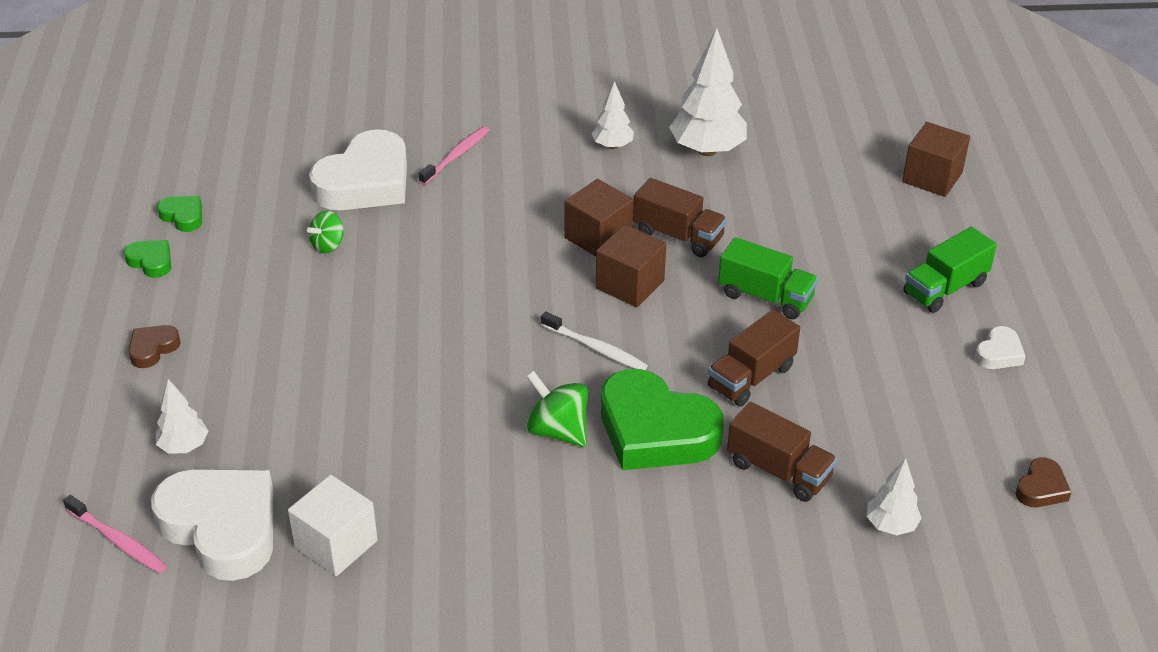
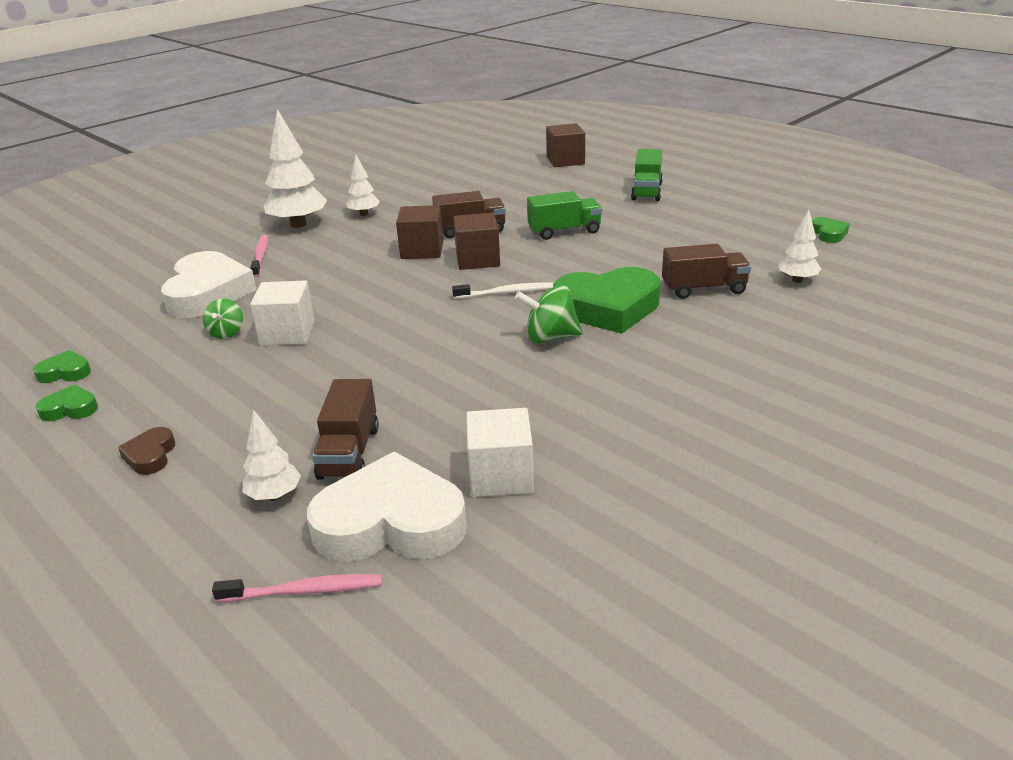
camera: 40 degrees left, 10 degrees down
white tree [669,28,747,156] -> white tree moved to [264,109,327,228]
brown truck [708,310,800,407] -> brown truck moved to [312,379,379,480]
white heart [975,326,1026,369] -> none
brown heart [1015,457,1072,507] -> green heart [812,217,850,243]
none -> white cube [250,280,315,346]

